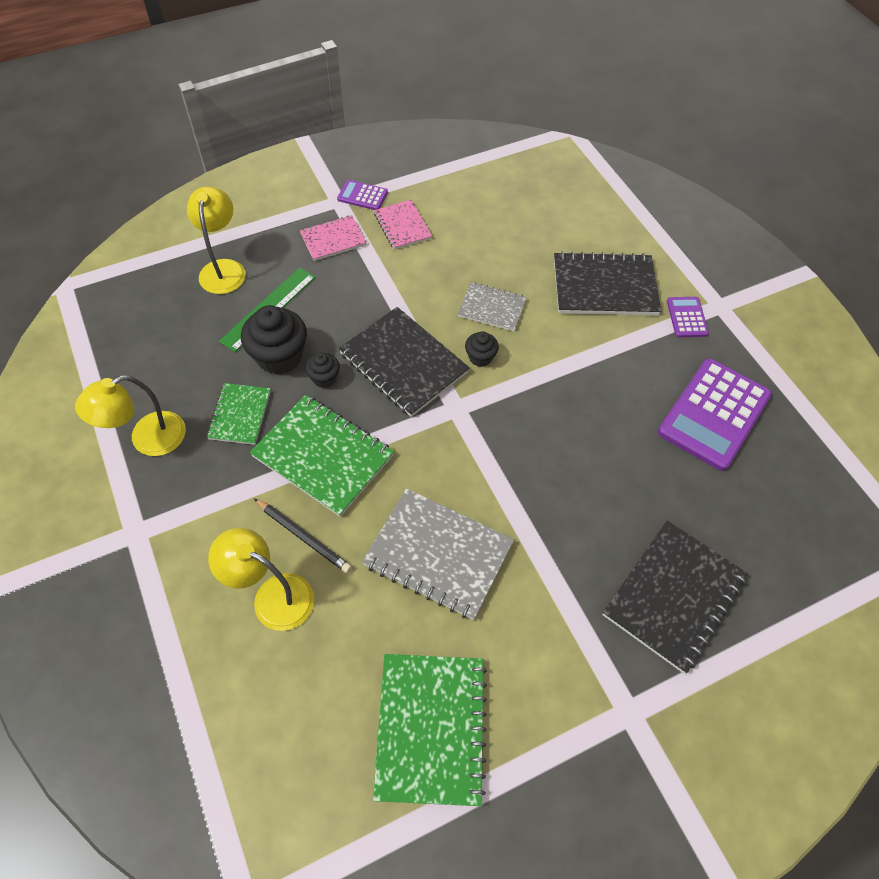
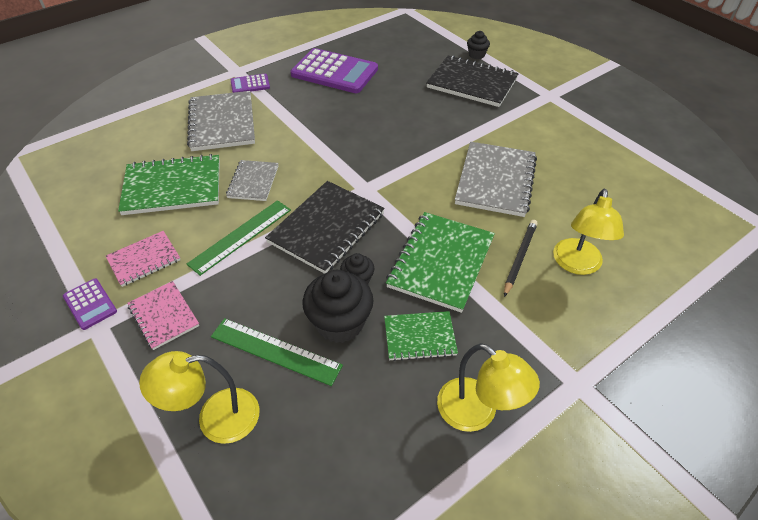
camera: 100 degrees left, 10 degrees down
purple calculator [337,180,388,210] -> purple calculator turned 45 degrees counterclockwise [63,278,117,330]
green notebook [373,654,487,806] -> green notebook moved to [118,154,220,215]
black cupcake [465,331,499,367] -> black cupcake moved to [467,31,490,59]
black notebook [554,251,661,316] -> grey notebook [187,91,255,151]
none -> green ruler [187,200,291,276]

